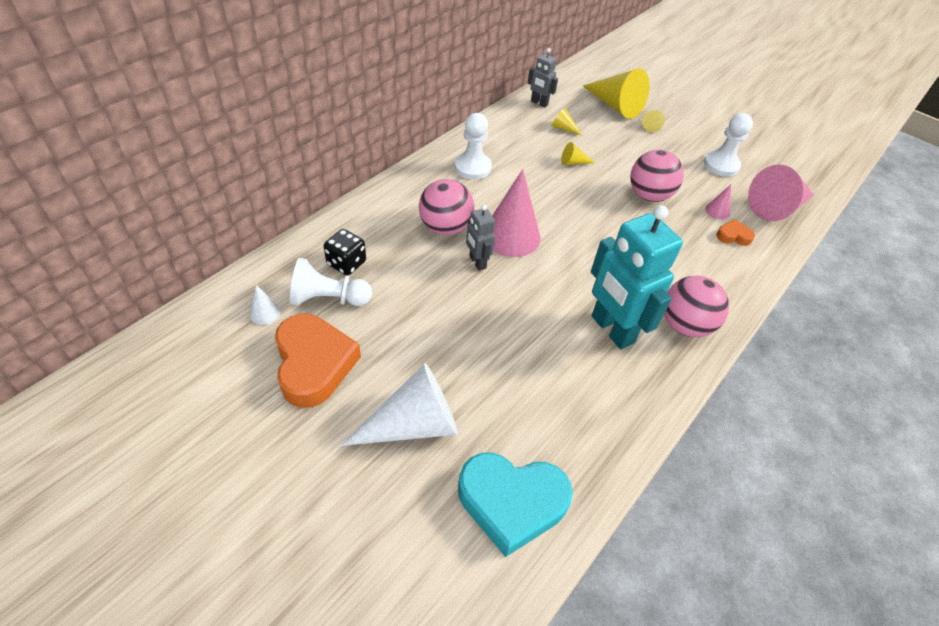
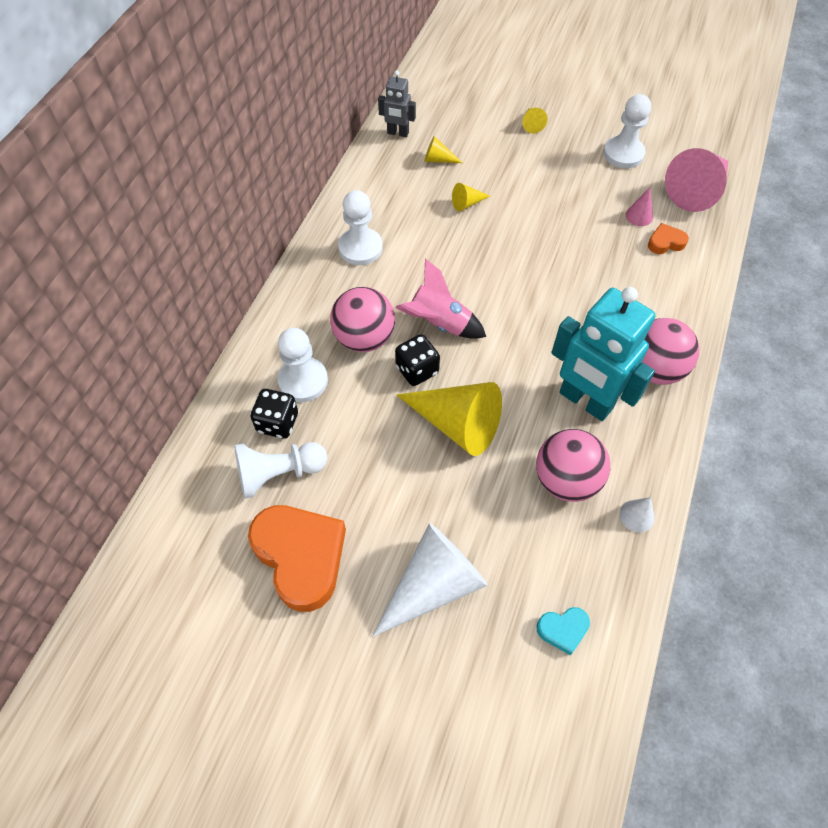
camera: 15 degrees left, 10 degrees up
white cone [249,285,280,325] -> white cone moved to [619,497,654,533]
turquoise heart [458,453,573,557] -> turquoise heart [536,607,590,655], size x0.45
grey robot [466,205,495,271] -> black dice [395,334,440,386]
pink cone [492,169,541,257] -> pink rocket [395,258,486,339]
yellow cone [583,68,649,119] -> yellow cone moved to [396,382,502,456]
pink ball [630,149,684,202] -> pink ball moved to [536,429,610,502]
none -> white pawn [278,328,328,402]

